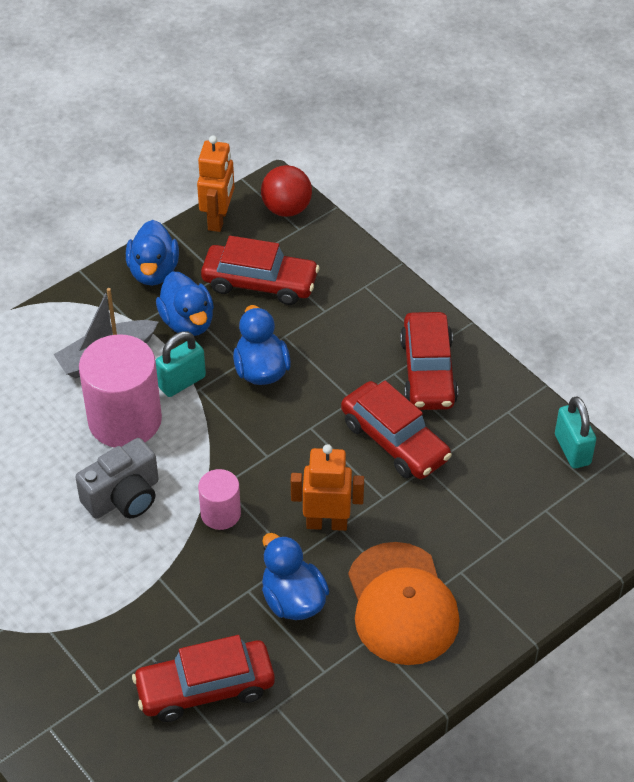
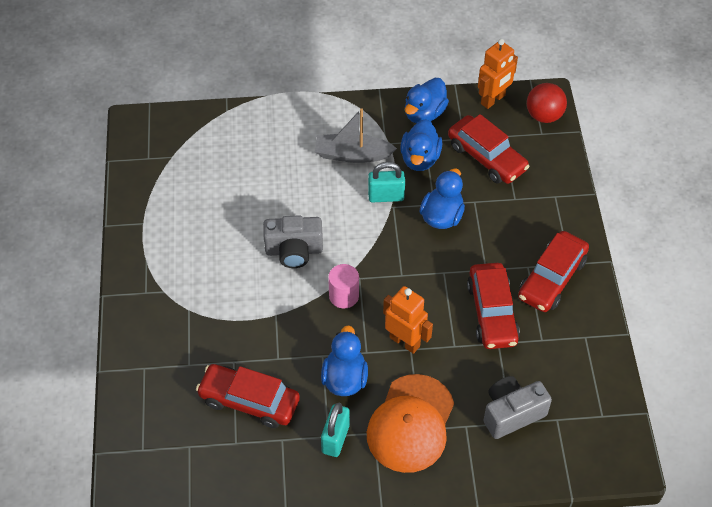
camera: 35 degrees right, 5 degrees up
pink cylinder [79,334,162,448] -> none
turquoise padlock [555,396,596,469] -> turquoise padlock moved to [321,403,350,457]
none -> grey camera [483,376,552,439]

